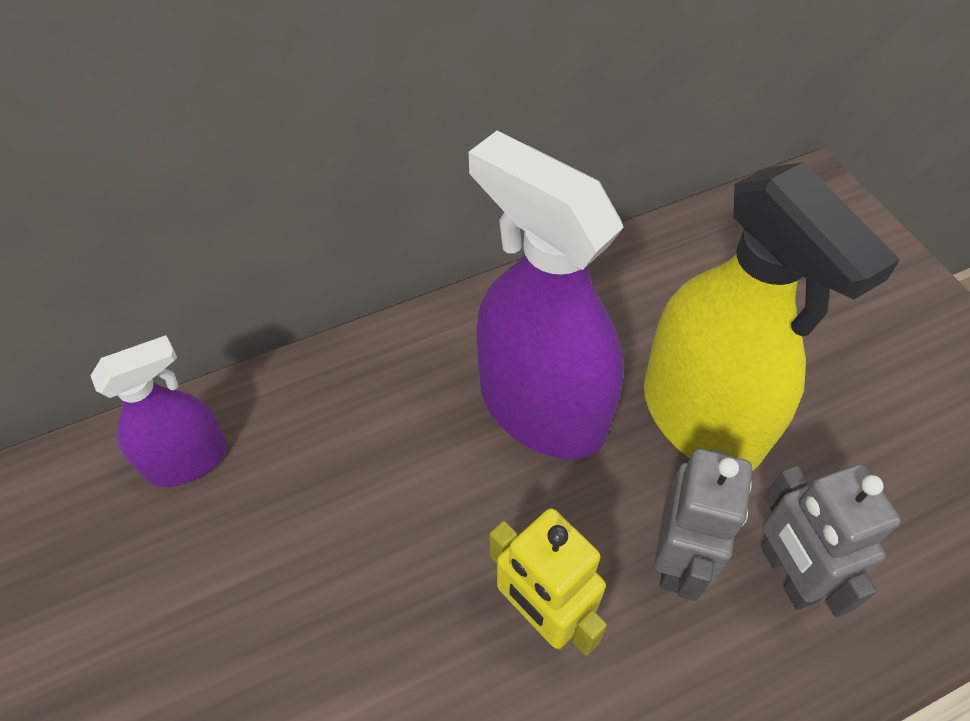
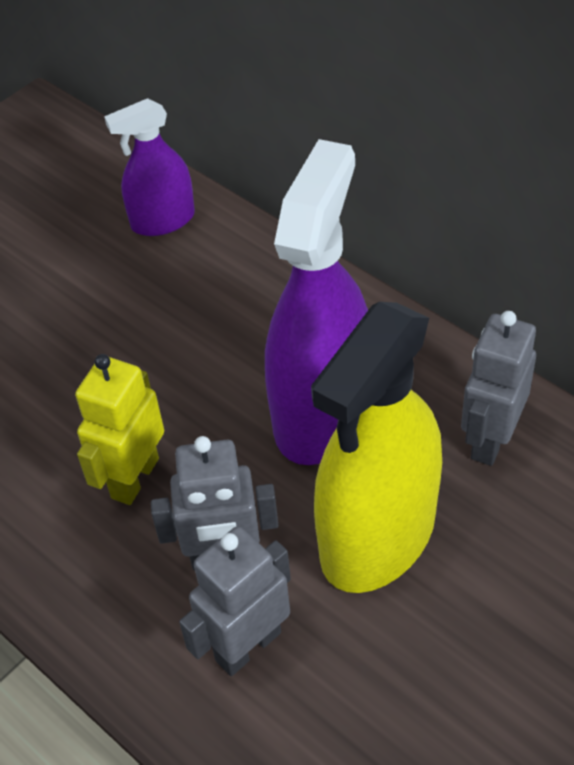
camera: 70 degrees right, 5 degrees down
purple spray bottle [91,335,227,487] -> purple spray bottle turned 120 degrees clockwise [104,98,195,236]
none -> grey robot [461,311,536,466]

